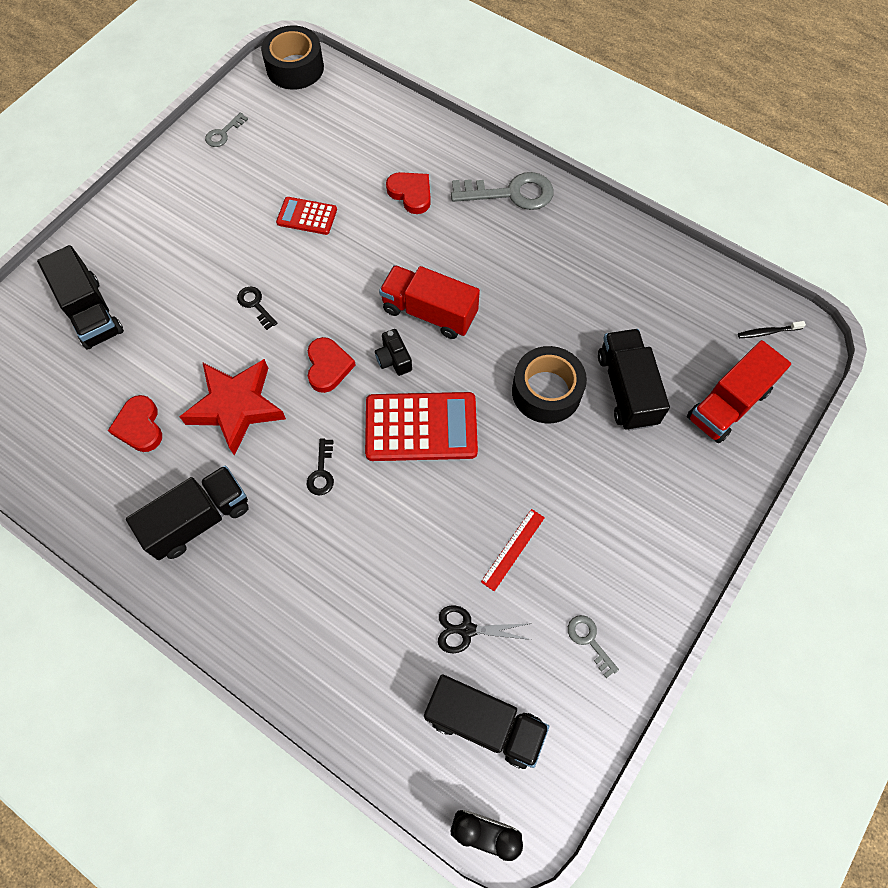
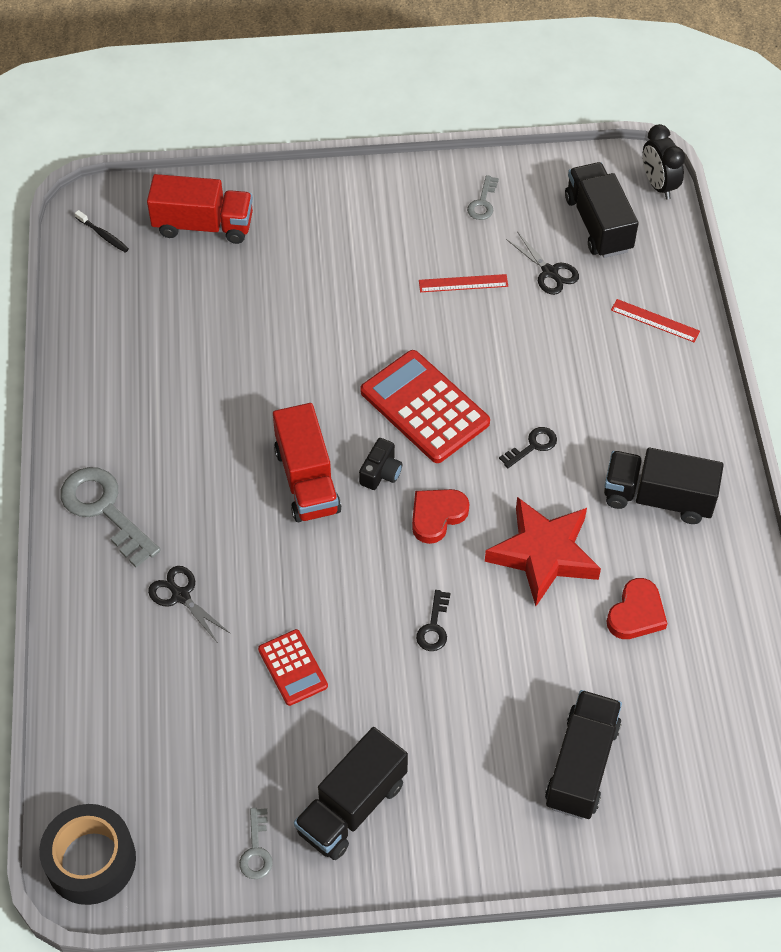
camera: 130 degrees left, 10 degrees down
grey key [205,113,248,147] -> grey key turned 90 degrees clockwise [239,808,273,879]
red heart [386,172,431,214] -> black scissors [148,566,231,642]
black tape [512,346,587,423] -> none
black truck [598,329,670,431] -> black truck moved to [294,727,408,860]
none -> red ruler [611,299,700,342]

